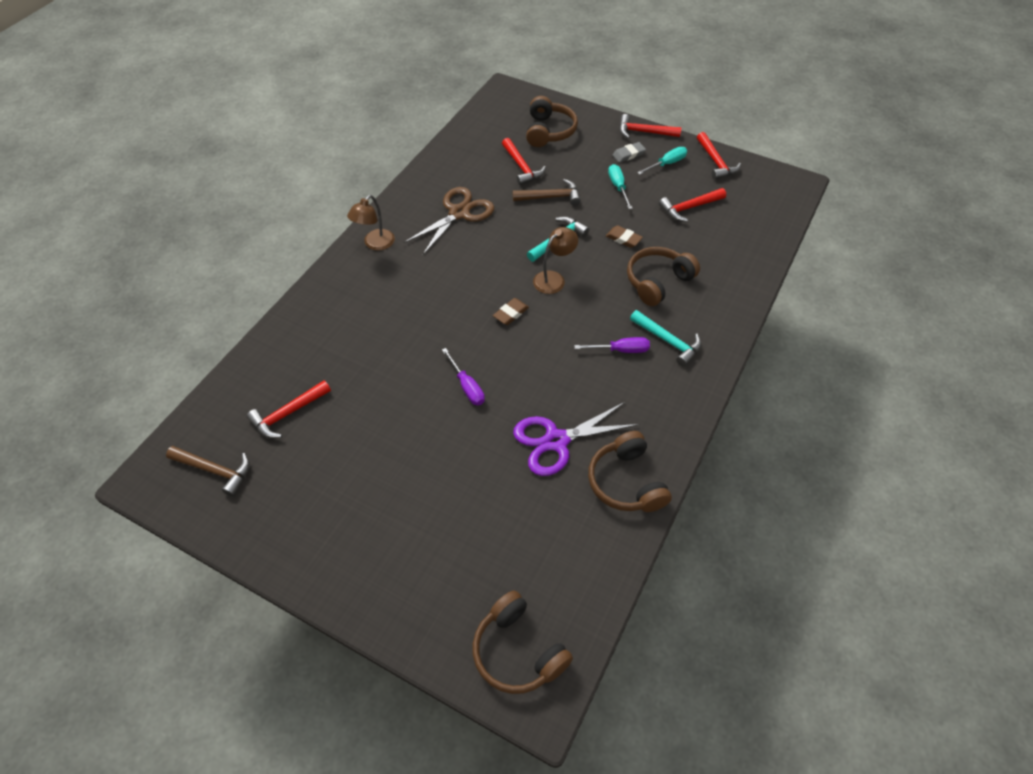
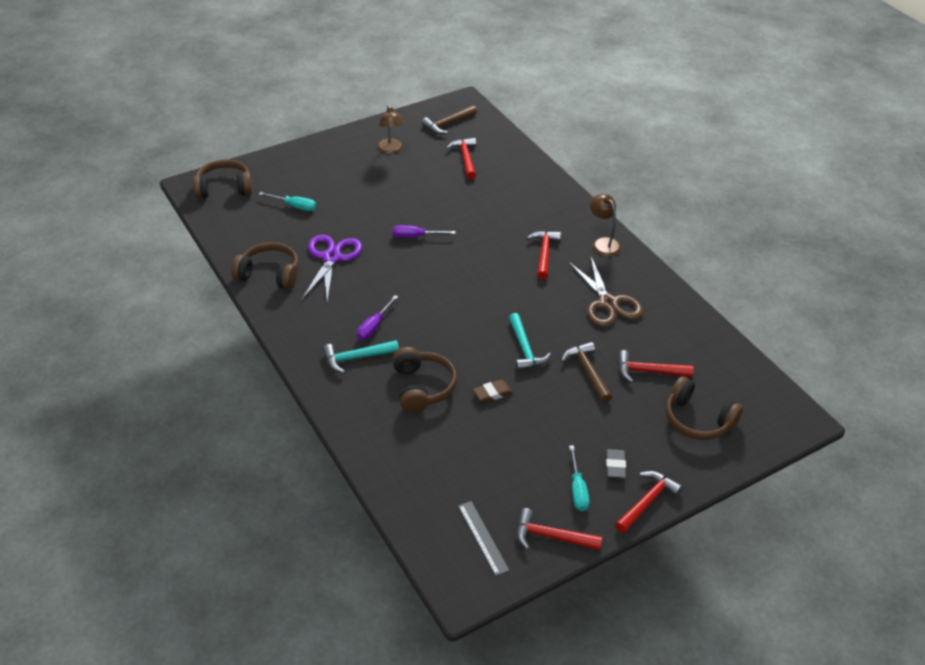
camera: 120 degrees right, 10 degrees down
brown eraser [493,298,529,325] -> none
brown hammer [513,179,581,206] -> brown hammer turned 135 degrees clockwise [561,342,612,403]
brown lamp [533,227,578,294] -> brown lamp moved to [377,104,404,154]
turquoise screwdriver [608,164,633,209] -> turquoise screwdriver moved to [259,192,316,211]
red hammer [659,188,726,222] -> red hammer moved to [527,231,561,279]
none -> grey ruler [458,501,509,576]

